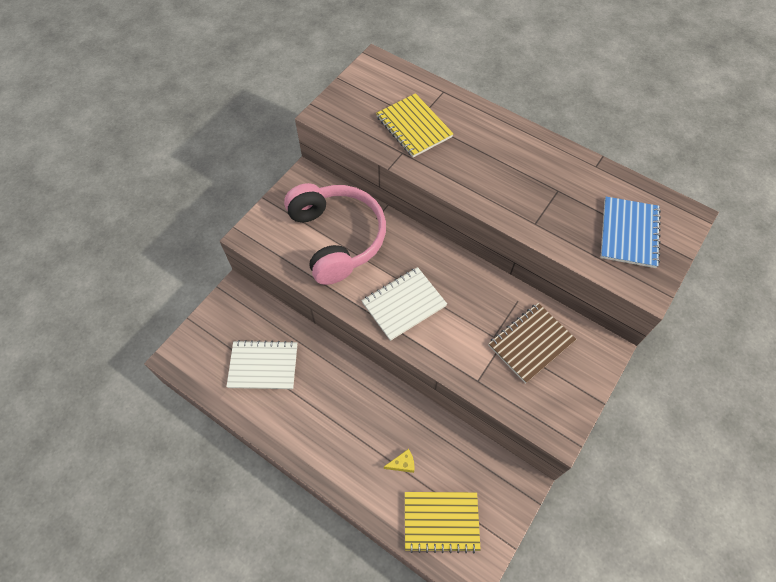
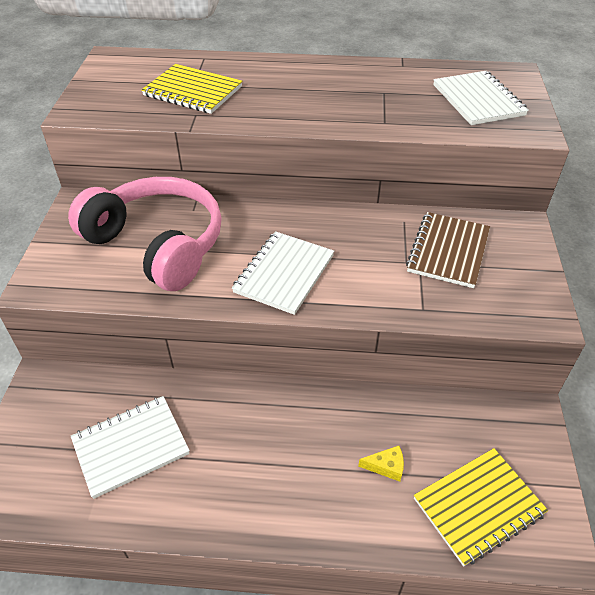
camera: 30 degrees left, 15 degrees down
yellow cheese [384,449,414,473] -> yellow cheese turned 45 degrees clockwise [358,446,404,482]
blue notebook [601,197,661,268] -> white notebook [433,71,529,125]

